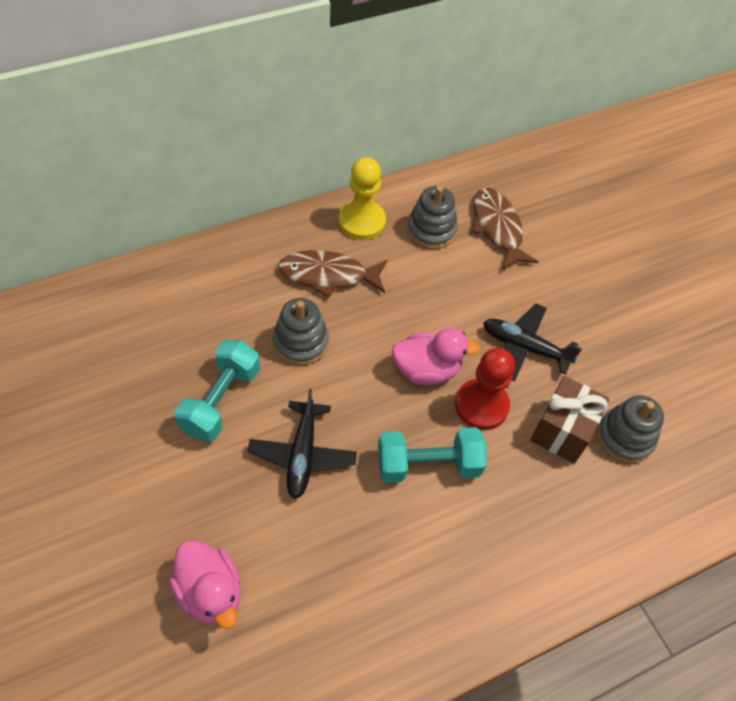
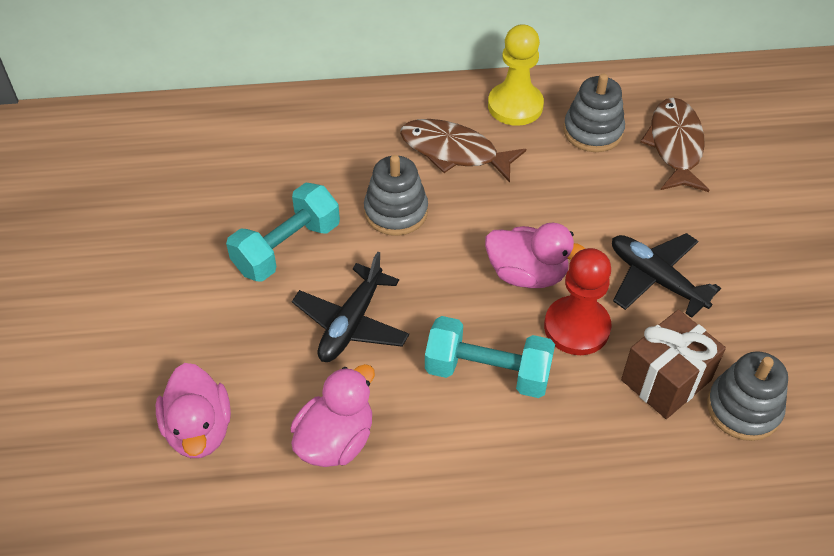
camera: 25 degrees right, 5 degrees down
none -> pink duck [291,364,375,467]

